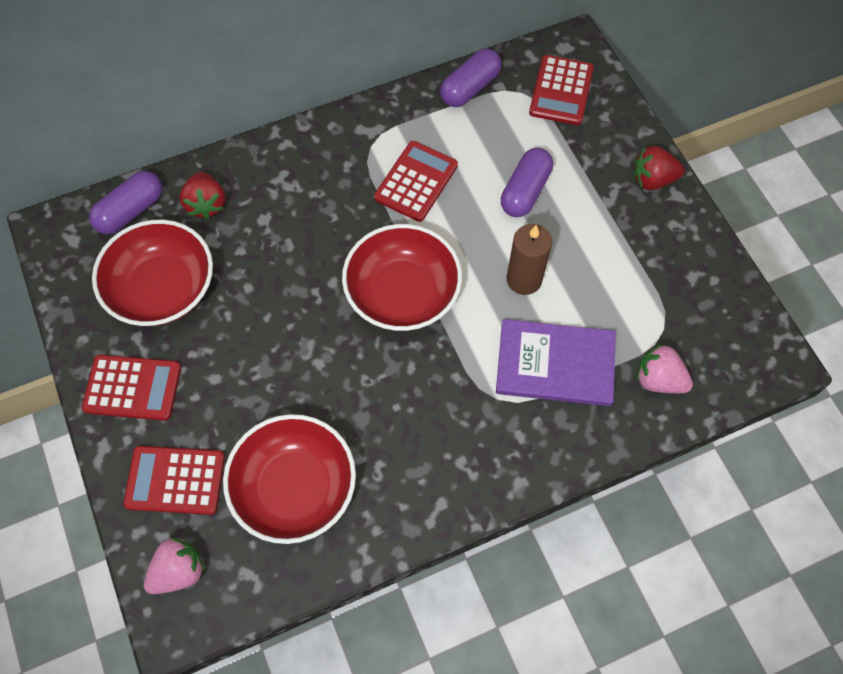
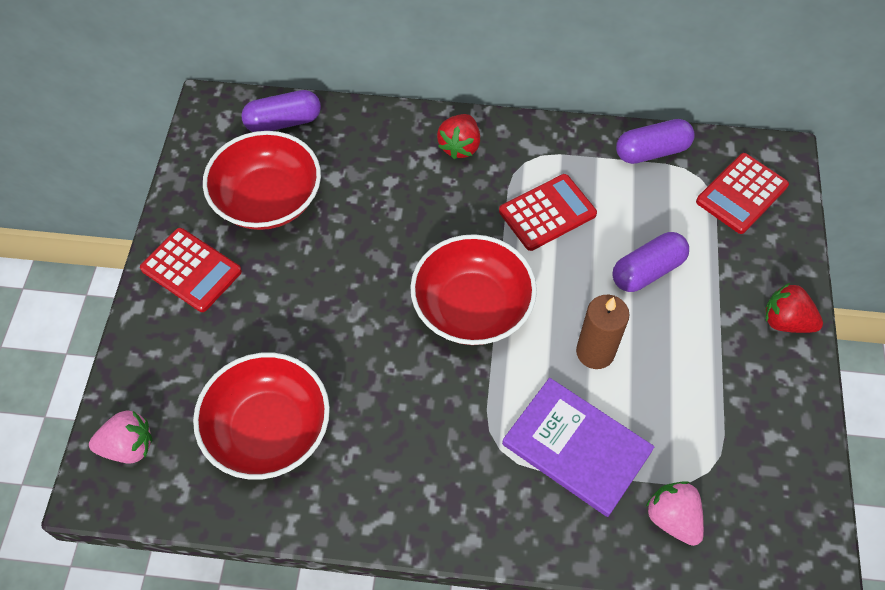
camera: 30 degrees right, 5 degrees down
red calculator [123,446,225,515] -> none
red strawberry [180,172,225,219] -> red strawberry moved to [437,114,480,159]

